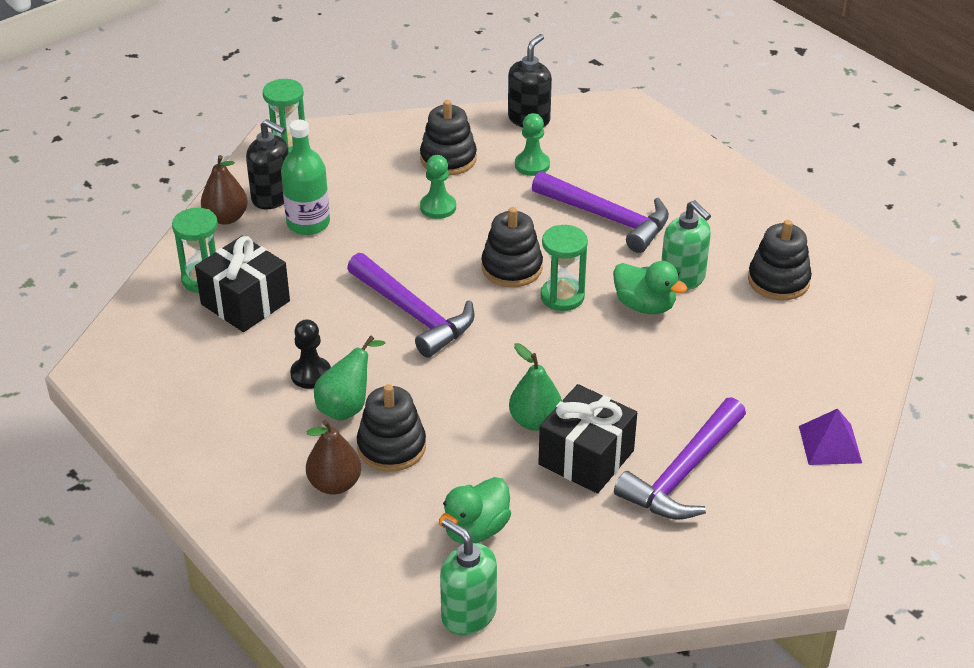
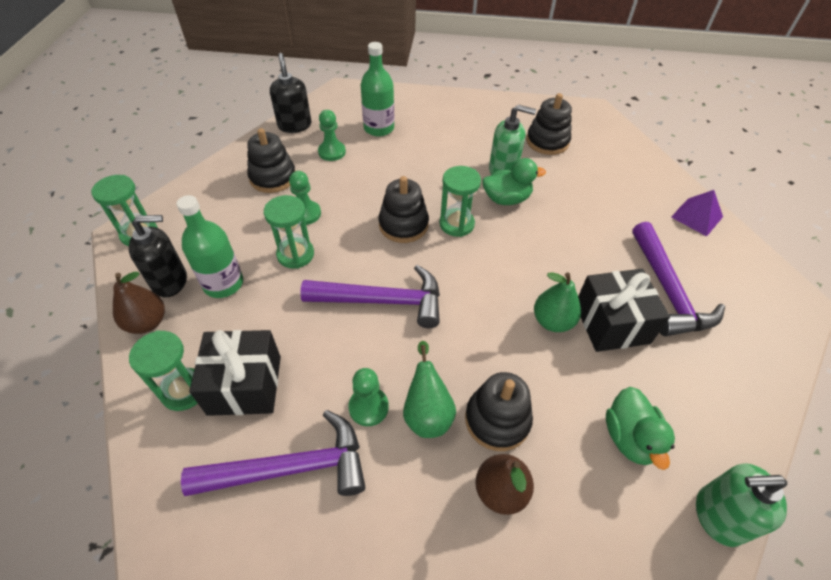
camera: 45 degrees left, 10 degrees up
black pawn [290,319,331,389] -> green pawn [348,368,389,426]
purple hammer [532,171,669,253] -> purple hammer moved to [181,410,365,496]
none -> green hourglass [264,195,314,269]
none -> green bottle [361,42,394,137]

